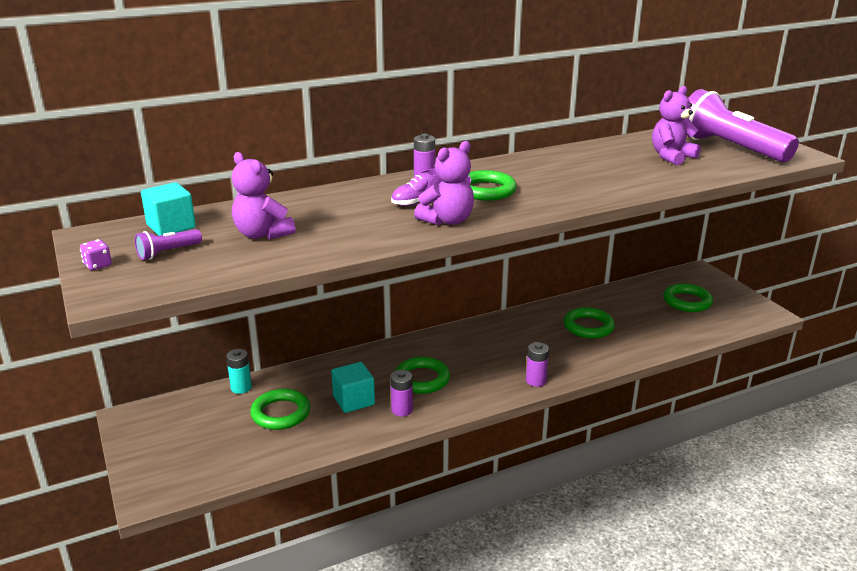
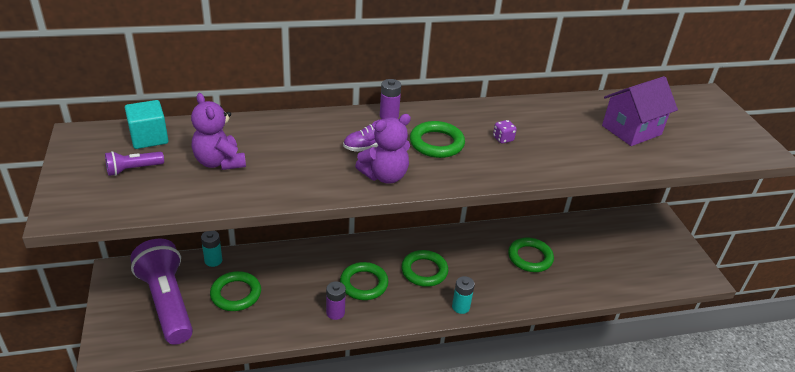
camera: 10 degrees right, 10 degrees up
purple dice [80,239,112,270] -> purple dice moved to [493,120,517,144]
turquoise cube [331,362,375,413] -> none
purple battery [526,342,549,387] -> turquoise battery [452,276,475,314]
purple teddy bear [652,86,701,165] -> purple house [602,76,678,146]
green ring [663,283,713,312] -> green ring moved to [401,250,448,287]
purple flashlight [688,89,799,162] -> purple flashlight moved to [130,239,193,345]

